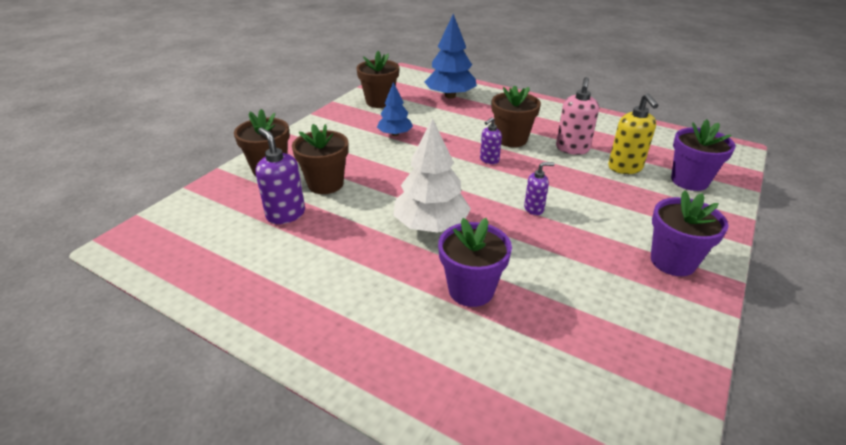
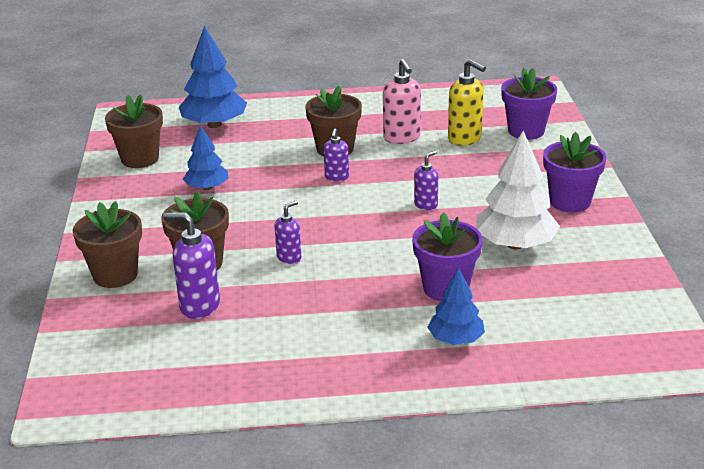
camera: 35 degrees left, 5 degrees down
white tree [393,118,471,233] -> white tree moved to [476,131,560,249]
none -> purple soap dispenser [274,200,301,264]
none -> blue tree [427,267,485,345]

